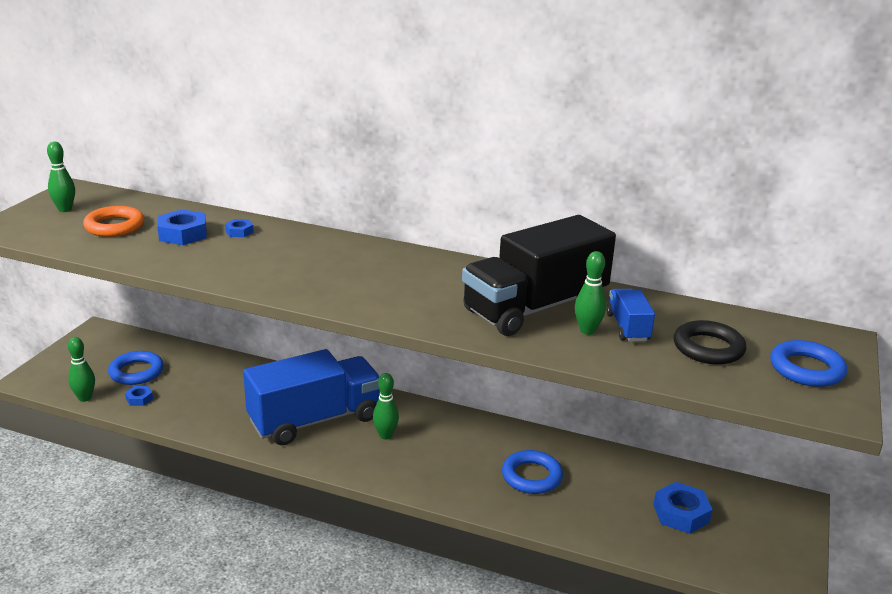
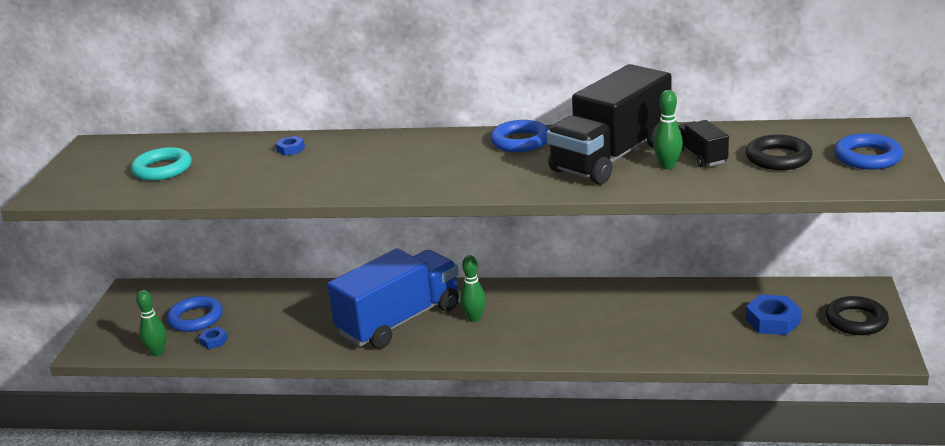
camera: 10 degrees left, 0 degrees up
green bowling pin [47,141,75,212] -> none
orange ring [83,206,145,237] -> turquoise ring [131,147,192,181]
blue nut [157,209,207,245] -> none
blue ring [502,450,563,494] -> blue ring moved to [490,120,549,152]
blue truck [606,289,655,342] -> black truck [678,120,729,167]
none -> black ring [826,296,889,335]

